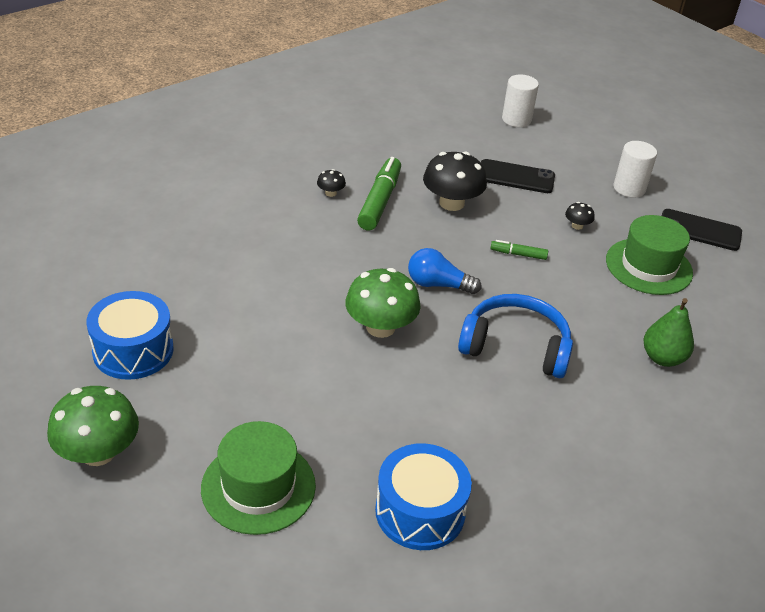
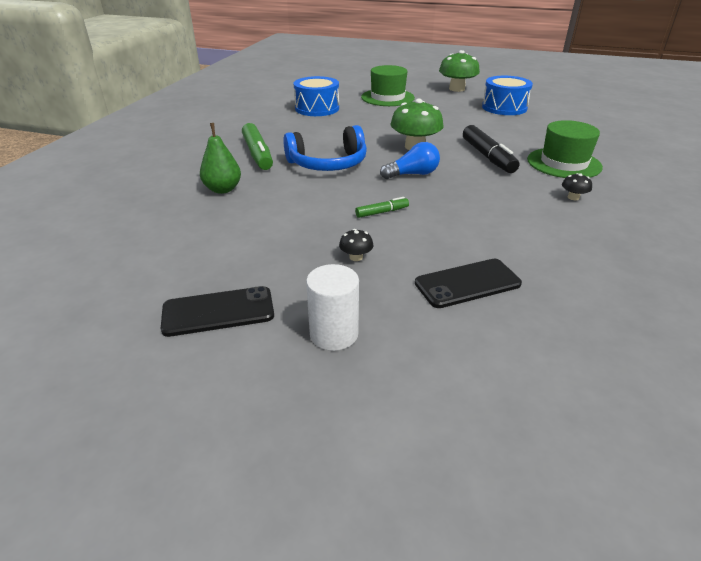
camera: 150 degrees right, 5 degrees down
green marker [357,157,401,231] -> green marker moved to [242,123,273,170]
black mushroom [423,151,487,211] -> none
white cylinder [502,75,539,127] -> none
green hat [606,215,693,295] -> green hat moved to [527,120,603,178]
none -> black marker [463,125,520,173]

